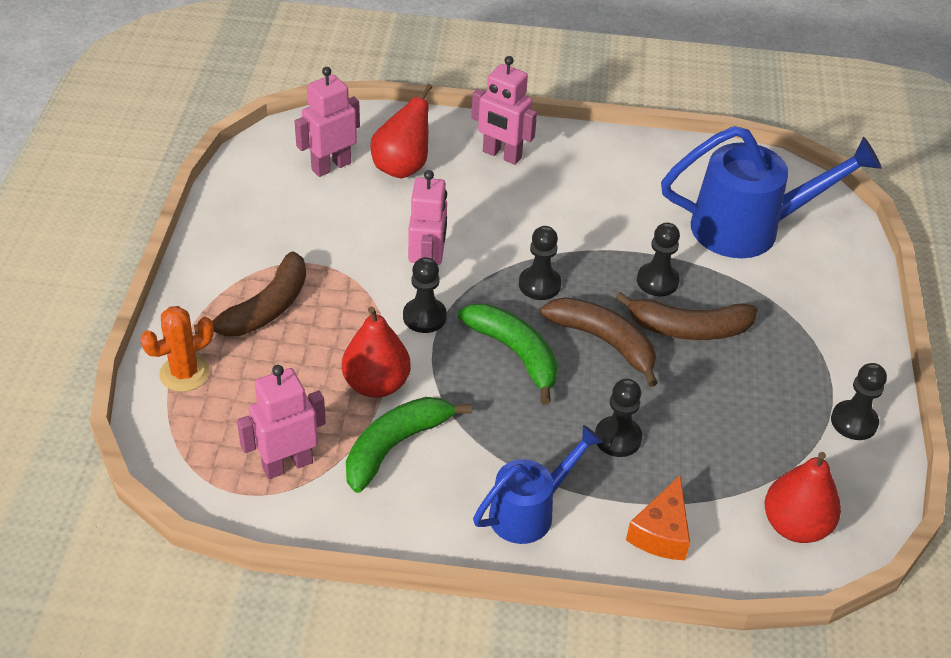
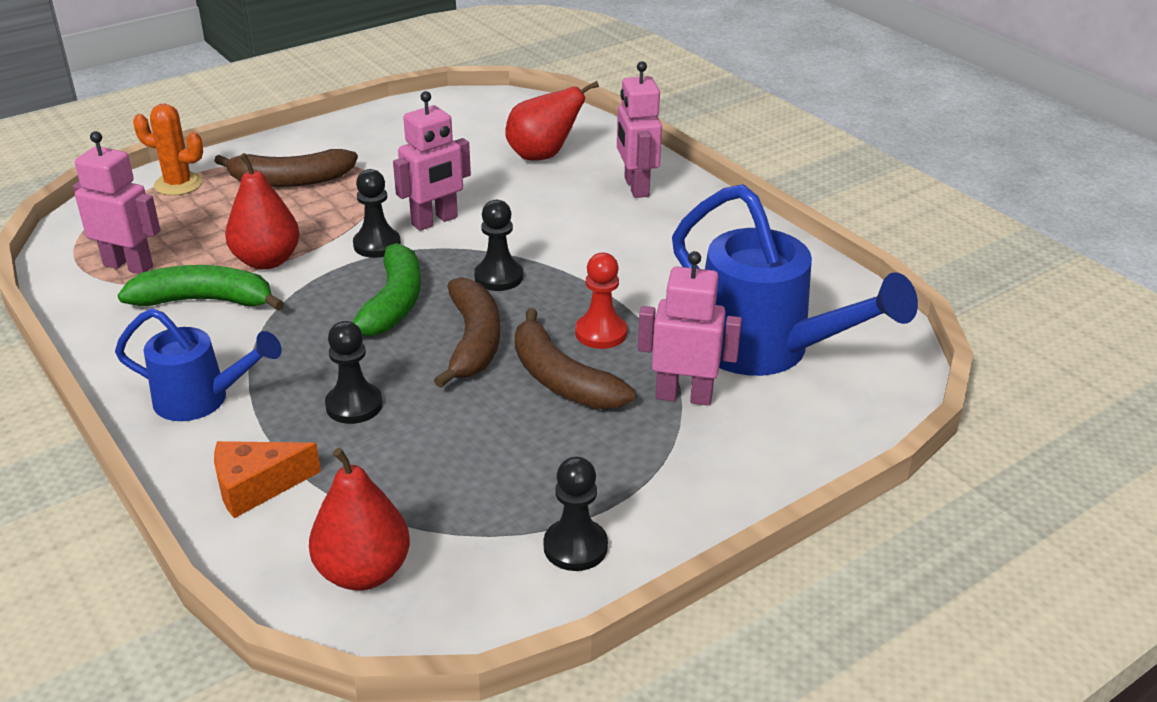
camera: 50 degrees right, 10 degrees down
pink robot [295,67,360,177] -> pink robot moved to [638,251,742,406]
black pawn [637,222,680,296] -> red pawn [575,253,627,349]

